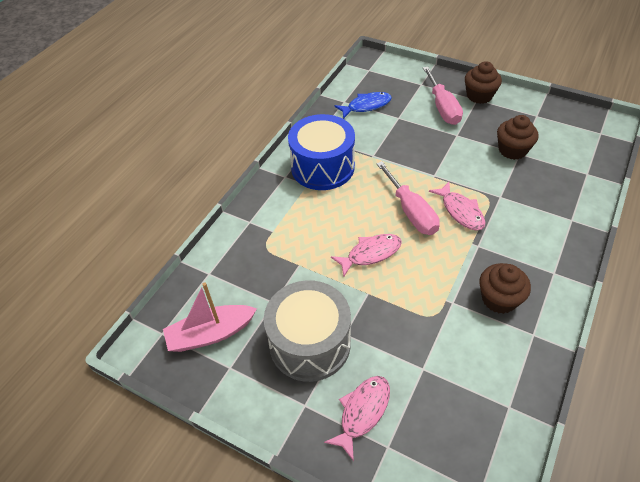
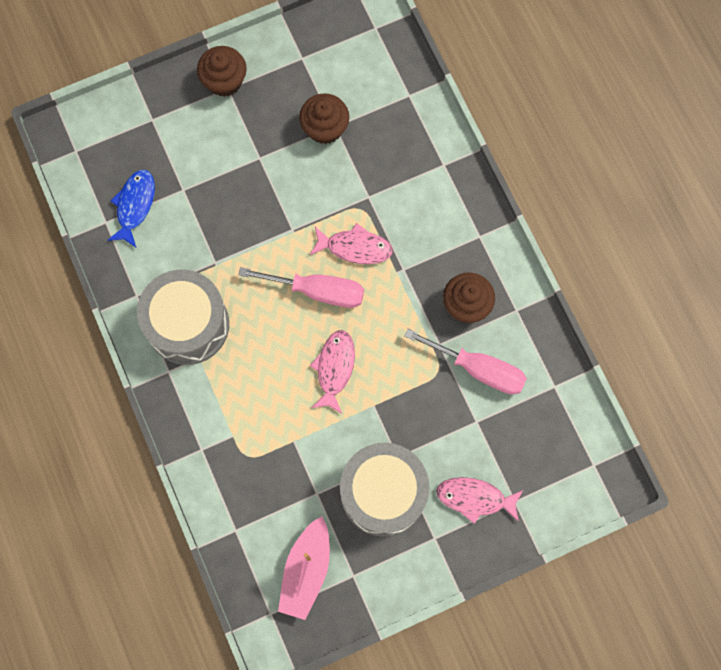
camera: 55 degrees left, 25 degrees up
blue drum [288,114,355,190] -> grey drum [137,270,229,365]
pink fish [324,376,390,461] -> pink fish turned 60 degrees counterclockwise [436,477,523,524]
pink screwdriver [423,67,463,125] -> pink screwdriver moved to [404,329,527,394]

